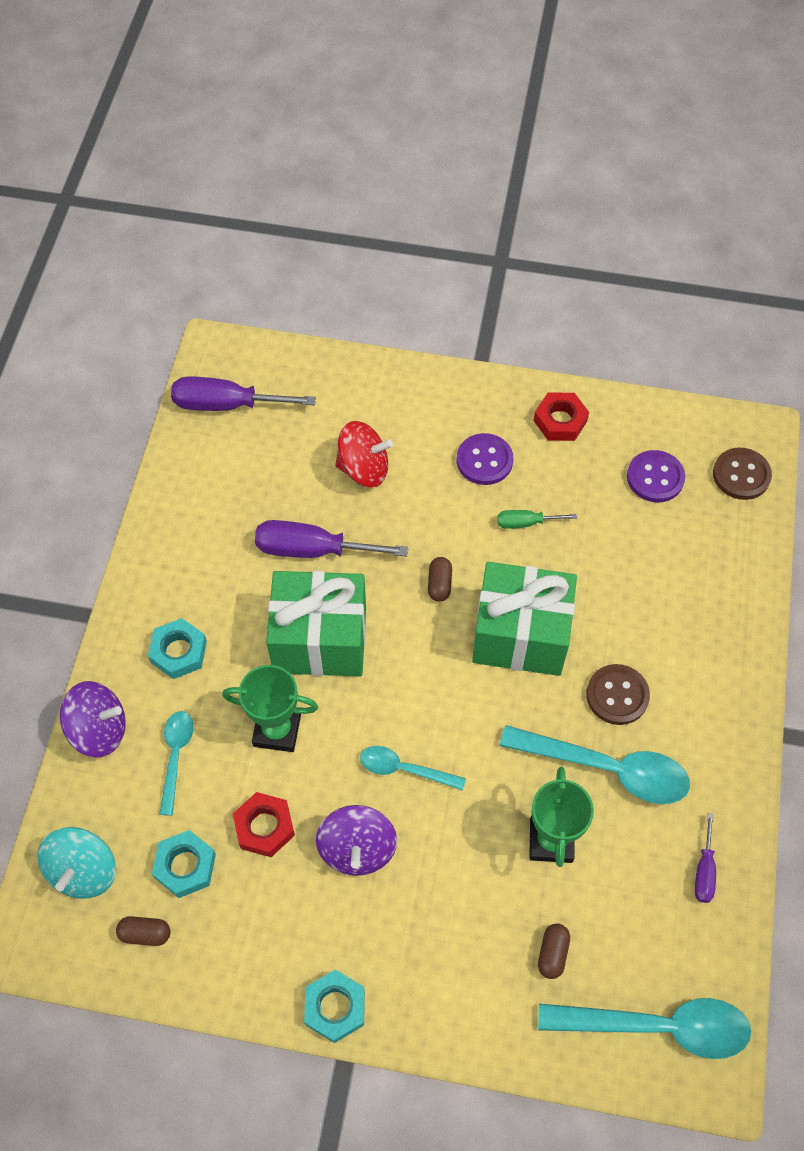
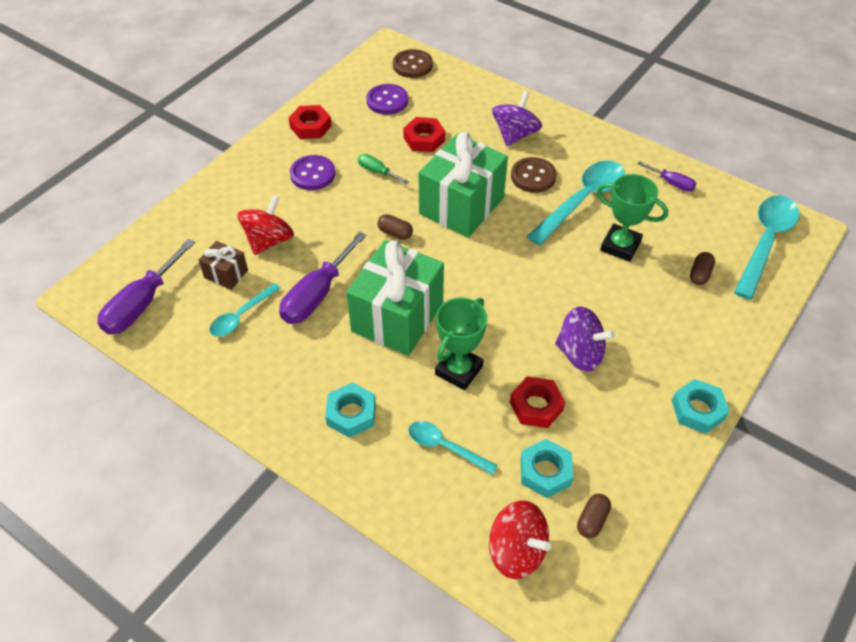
camera: 65 degrees left, 10 degrees down
turquoise spinning top [38,827,116,899] -> red spinning top [489,500,551,579]
purple spinning top [60,681,126,758] -> purple spinning top moved to [492,91,542,146]
turquoise spoon [360,746,466,791] -> turquoise spoon moved to [210,283,281,337]
green screwdriver [497,510,577,529] -> green screwdriver turned 105 degrees clockwise [358,154,409,184]
brown capsule [538,924,570,979] -> brown capsule turned 75 degrees clockwise [690,252,715,285]
none -> brown gift [199,241,248,290]
none -> red nut [403,117,445,152]

